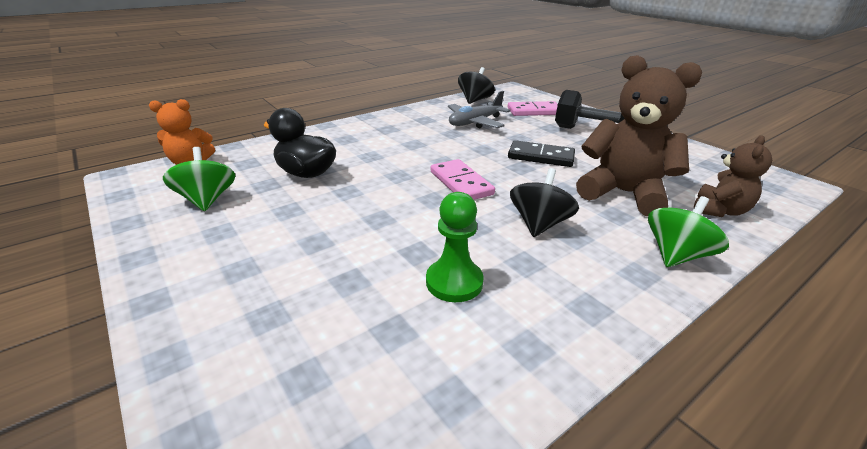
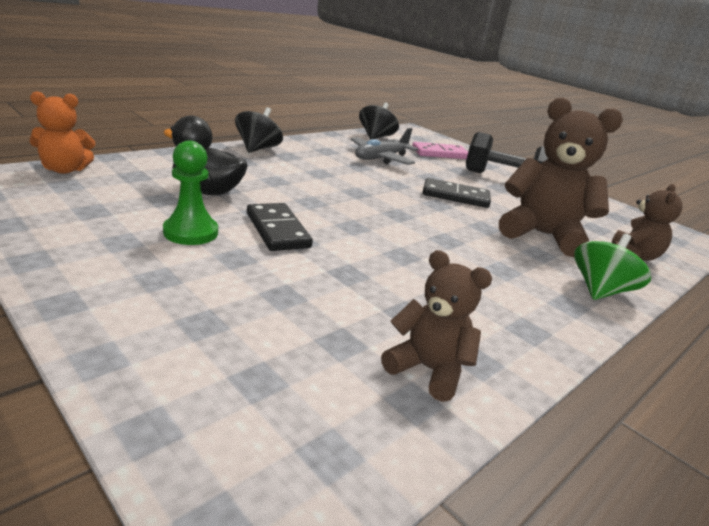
camera: 10 degrees left, 5 degrees down
green spinning top [163,147,235,211] -> none
green pawn [426,192,484,302] -> green pawn moved to [163,140,218,245]
pink domino [431,159,495,200] -> none
black spinning top [510,168,579,237] -> black spinning top moved to [235,107,283,153]
none -> black domino [247,203,313,251]
none -> brown teddy bear [381,250,492,402]

